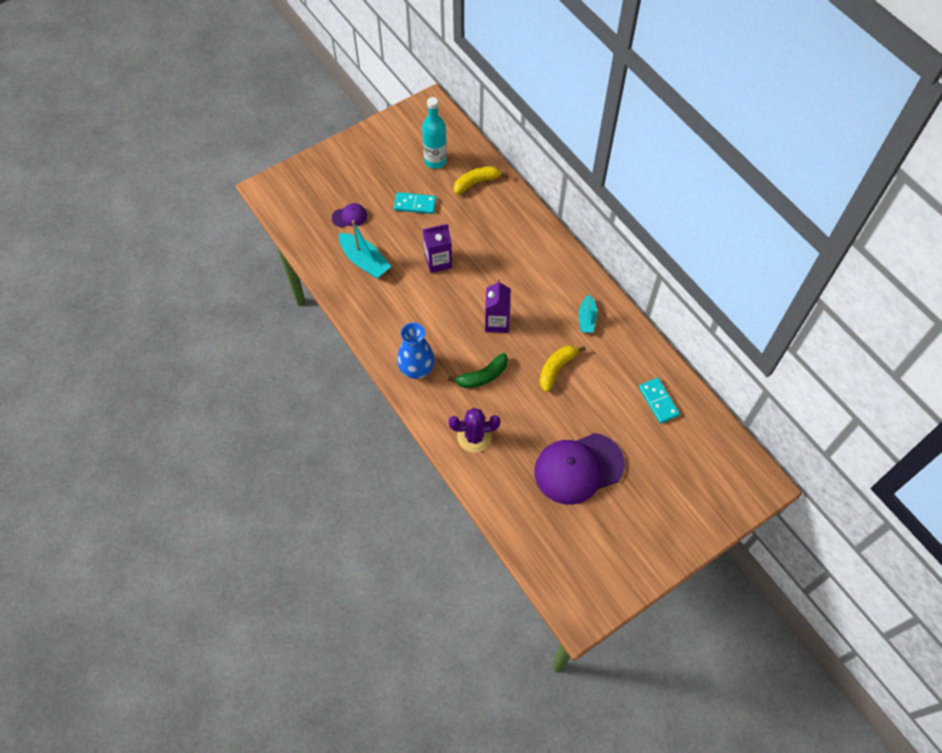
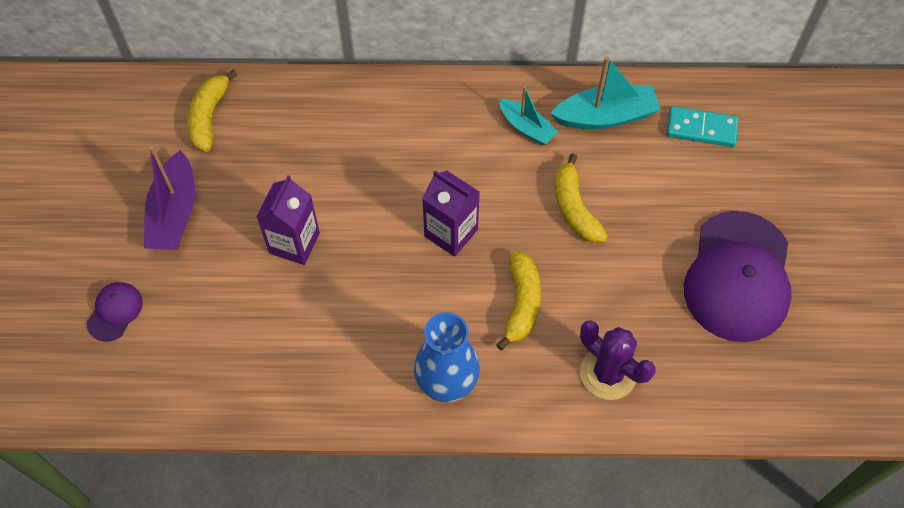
camera: 55 degrees left, 0 degrees up
turquoise boat [339,220,391,279] -> turquoise boat moved to [550,56,661,129]
turquoise domino [394,192,436,214] -> purple boat [144,146,195,250]
turquoise bottle [422,97,447,169] -> none
green banana [448,353,508,388] -> yellow banana [497,251,541,350]
purple cactus [449,408,500,453] -> purple cactus turned 75 degrees counterclockwise [580,320,656,400]

